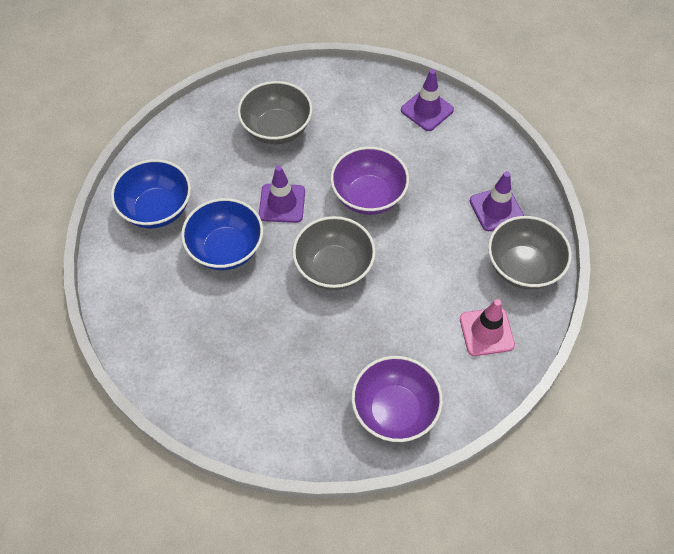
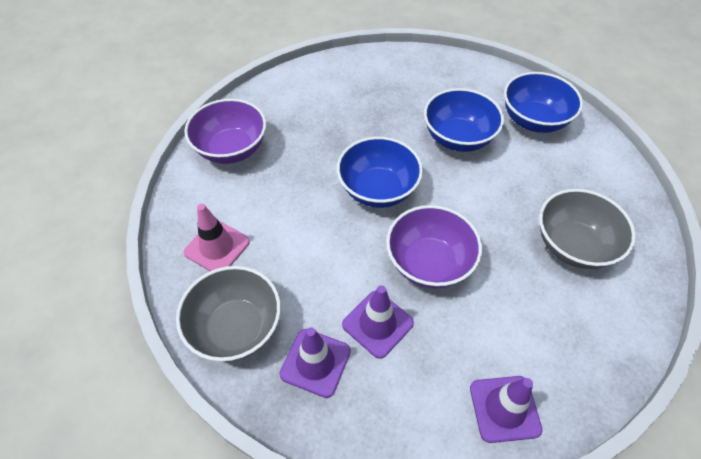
camera: 130 degrees right, 5 degrees down
purple traffic cone [259,165,305,223] -> purple traffic cone moved to [342,285,414,359]
grey bowl [292,216,376,290] -> blue bowl [337,137,423,208]

